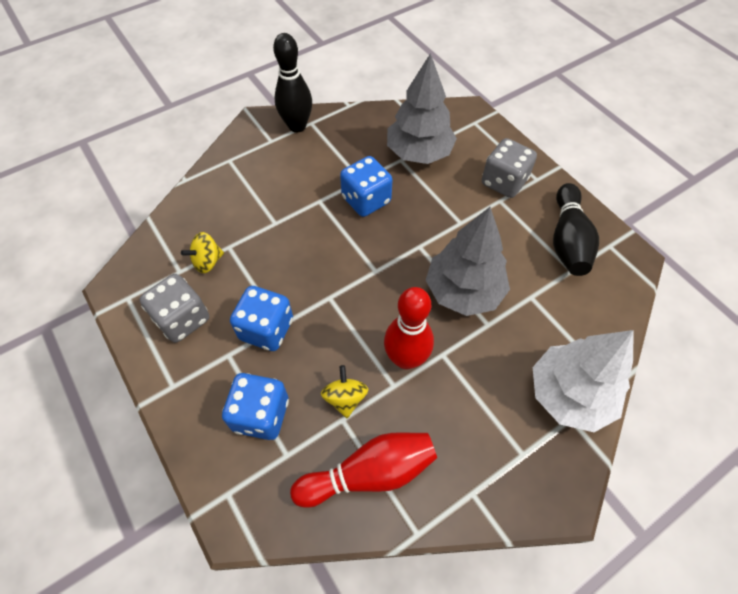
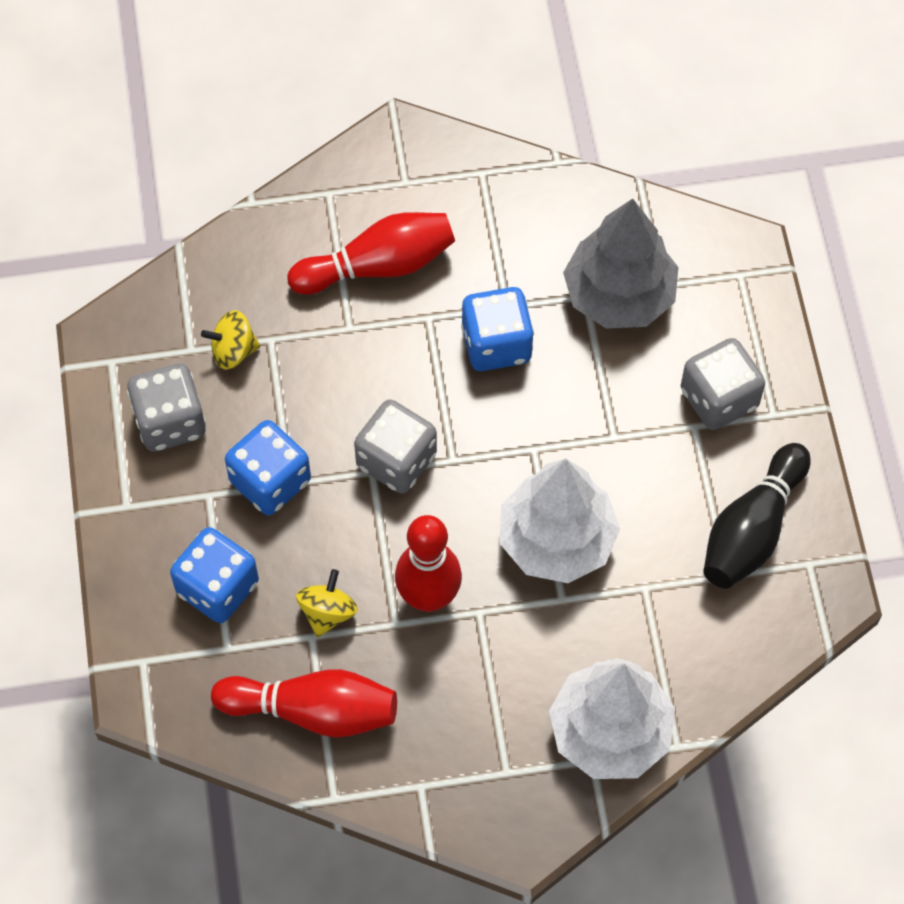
camera: 25 degrees right, 5 degrees up
black bowling pin [273,33,312,133] -> none
grey tree [426,207,510,316] -> white tree [500,458,620,583]
none -> red bowling pin [287,212,455,295]
none -> grey dice [354,399,437,494]

